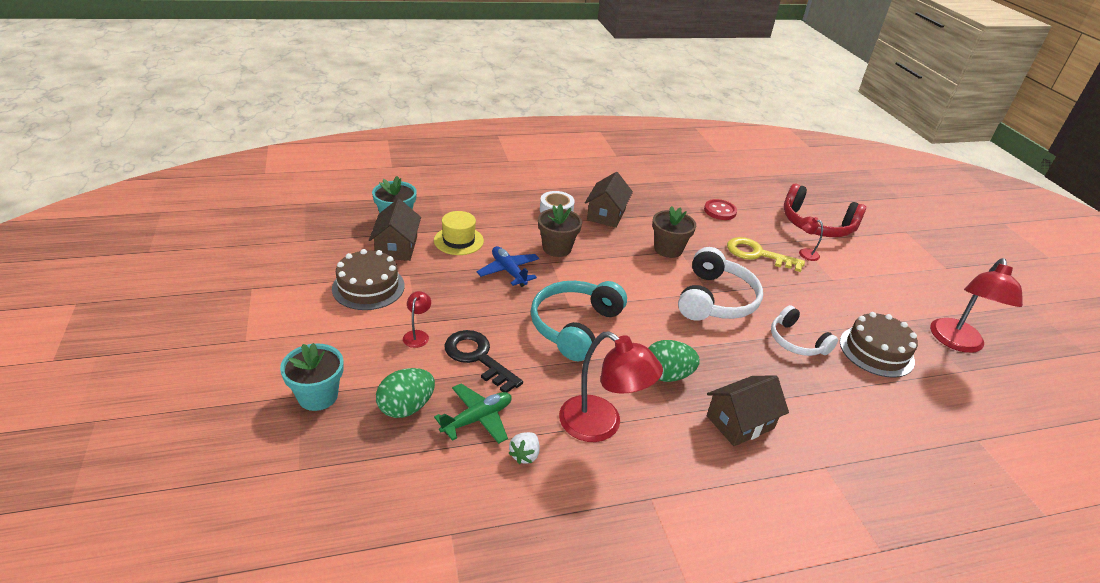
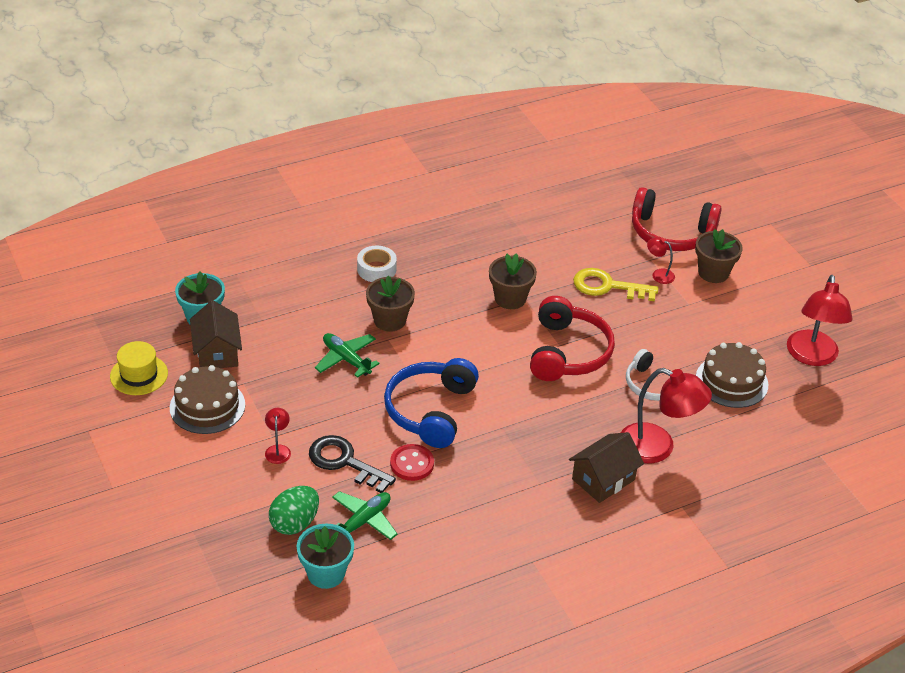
camera: 10 degrees left, 5 degrees up
turquoise flower pot [280,343,344,411] -> turquoise flower pot moved to [297,523,354,589]
yellow hat [434,211,484,255] -> yellow hat moved to [110,341,168,395]
blue plane [477,246,540,287] -> green plane [315,333,380,378]
white strawberry [509,432,539,464] -> none
turquoise headphones [530,281,627,361] -> blue headphones [384,358,479,448]
red lamp [559,331,663,442] -> red lamp moved to [621,368,712,464]
brown house [585,172,633,228] -> none
green egg [648,340,700,382] -> none
white headphones [678,247,763,321] -> red headphones [530,296,615,381]
red button [704,199,737,220] -> red button moved to [390,444,434,481]
none -> brown flower pot [695,229,743,283]

